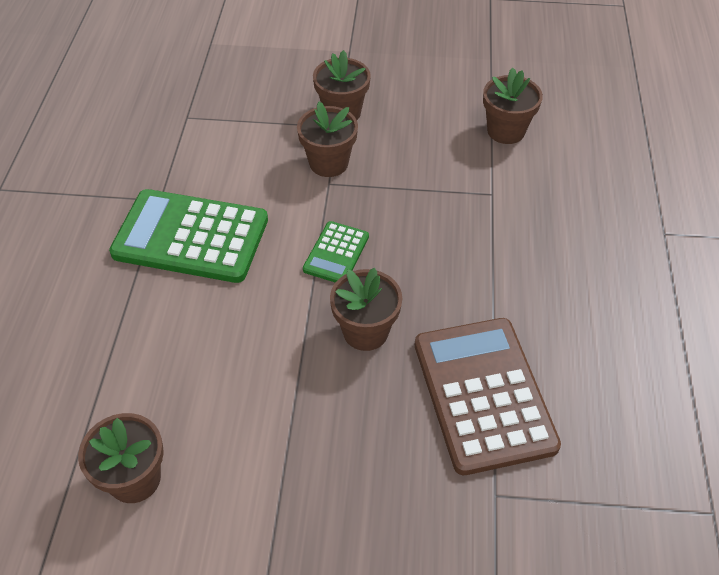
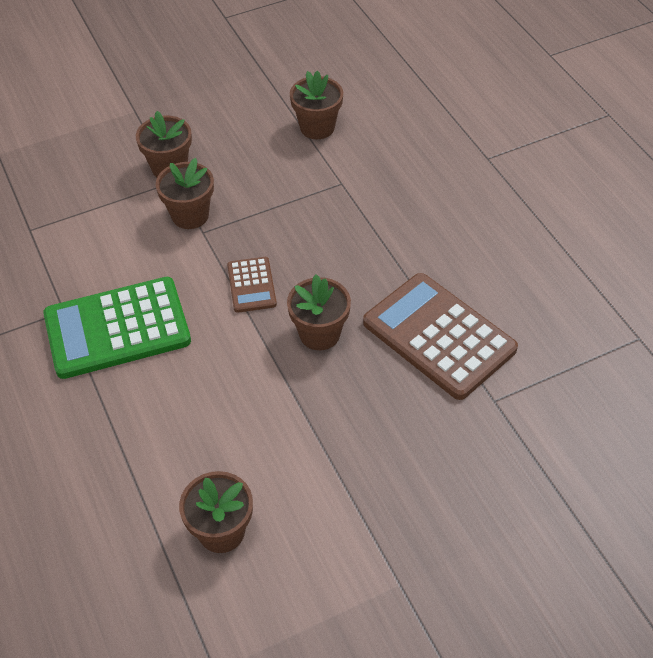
camera: 30 degrees left, 0 degrees up
green calculator [303,221,369,283] -> brown calculator [227,257,277,313]

